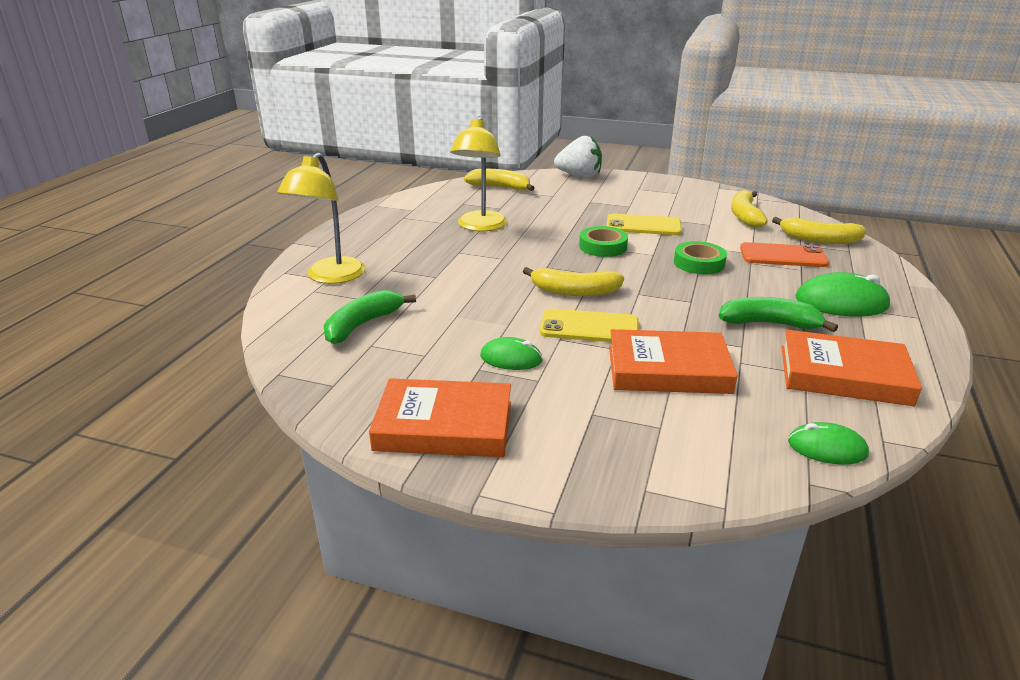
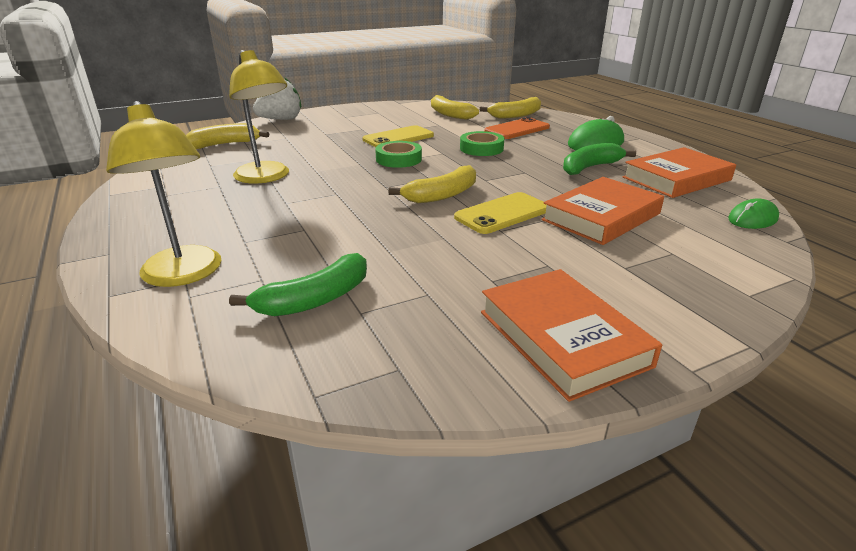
camera: 45 degrees left, 0 degrees up
green banana [324,290,416,344] -> green banana turned 120 degrees counterclockwise [229,253,367,317]
orange book [369,378,511,457] -> orange book turned 75 degrees counterclockwise [481,269,662,402]
green mouse [480,337,543,370] -> none

